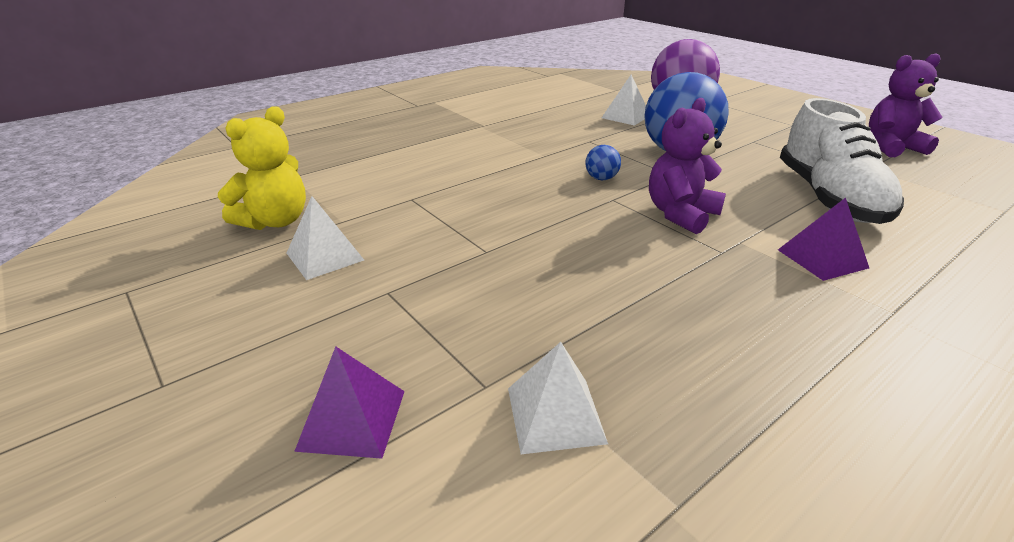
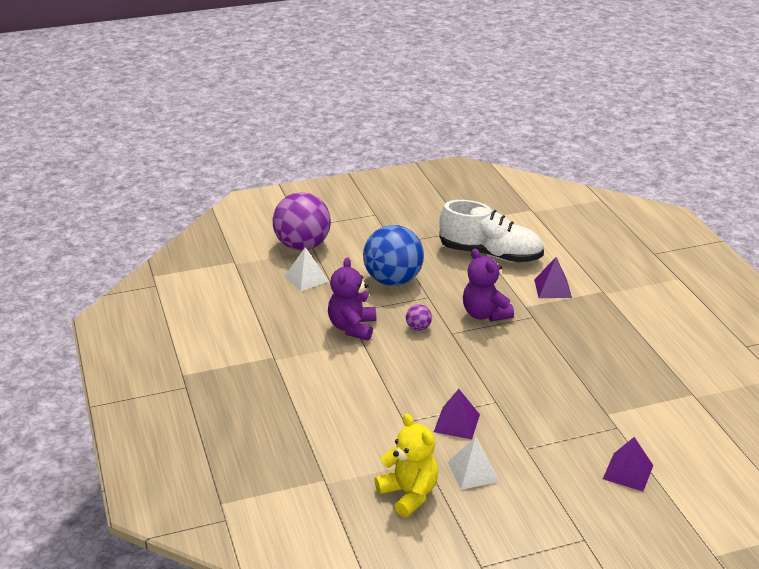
camera: 70 degrees left, 0 degrees up
white pyramid [508,342,608,454] -> none
blue ball [586,145,621,180] -> purple ball [406,304,432,331]
purple teddy bear [869,53,943,157] -> purple teddy bear moved to [328,257,376,341]
none -> purple pyramid [434,389,480,439]

